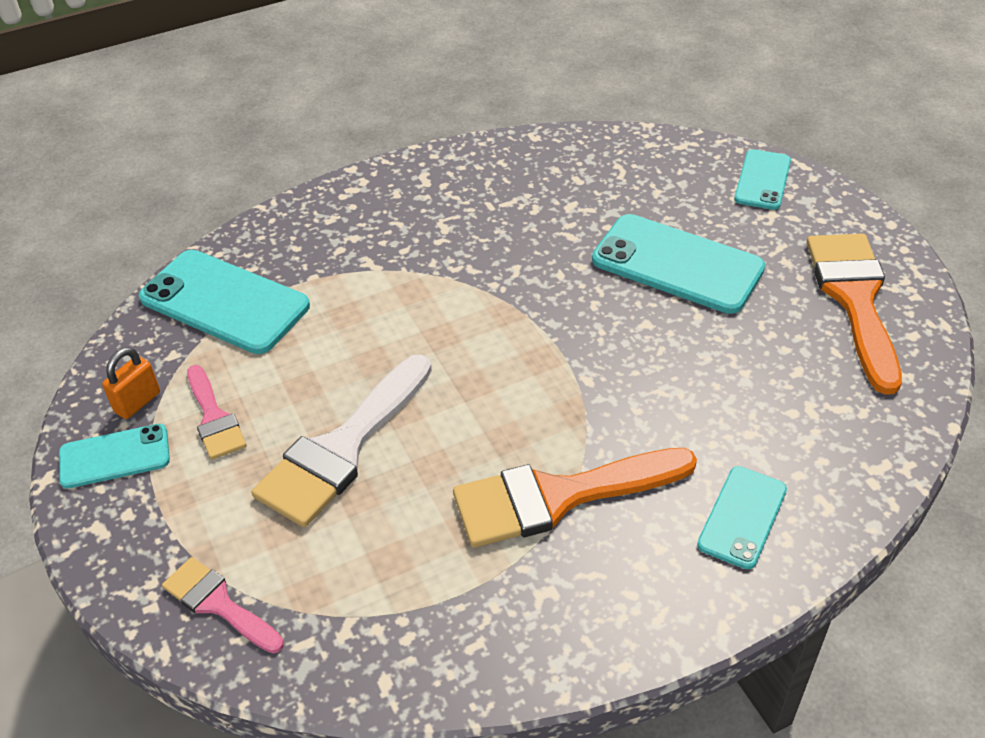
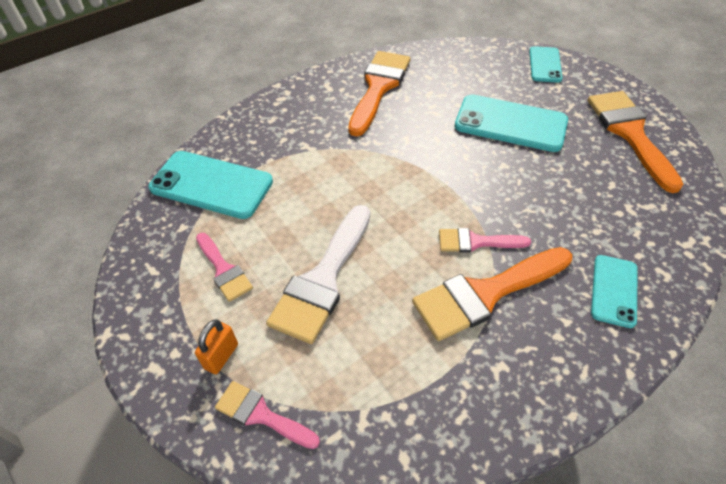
camera: 10 degrees left, 5 degrees up
turquoise phone [59,424,170,489] -> none
orange padlock [102,347,160,419] -> orange padlock moved to [195,320,238,374]
none -> orange brush [348,51,410,136]
none -> pink brush [439,228,531,253]

